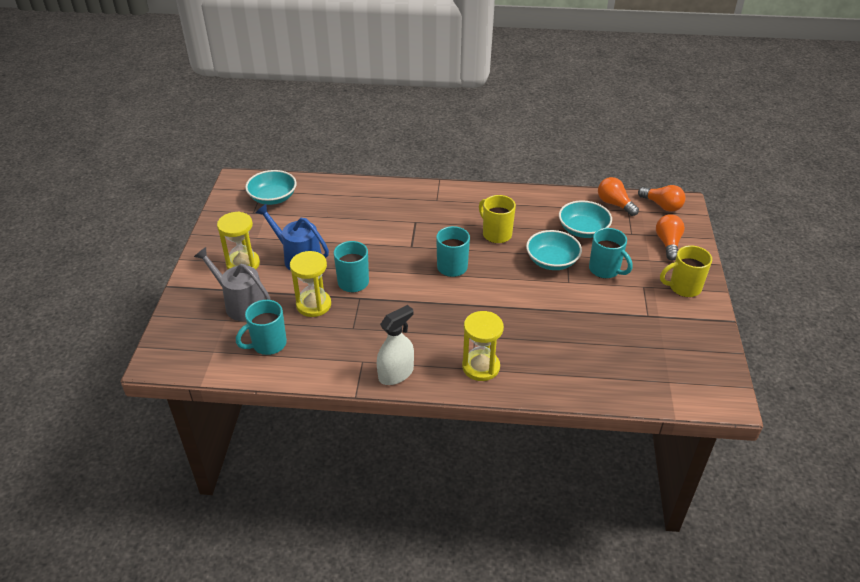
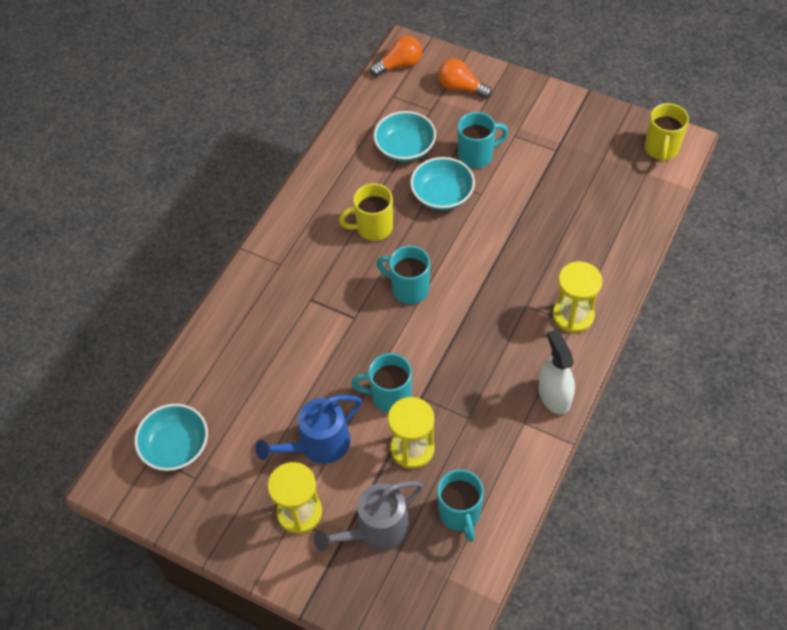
camera: 65 degrees left, 15 degrees up
orange light bulb [598,177,639,216] -> none
yellow mug [660,245,712,297] -> yellow mug moved to [645,103,689,163]

